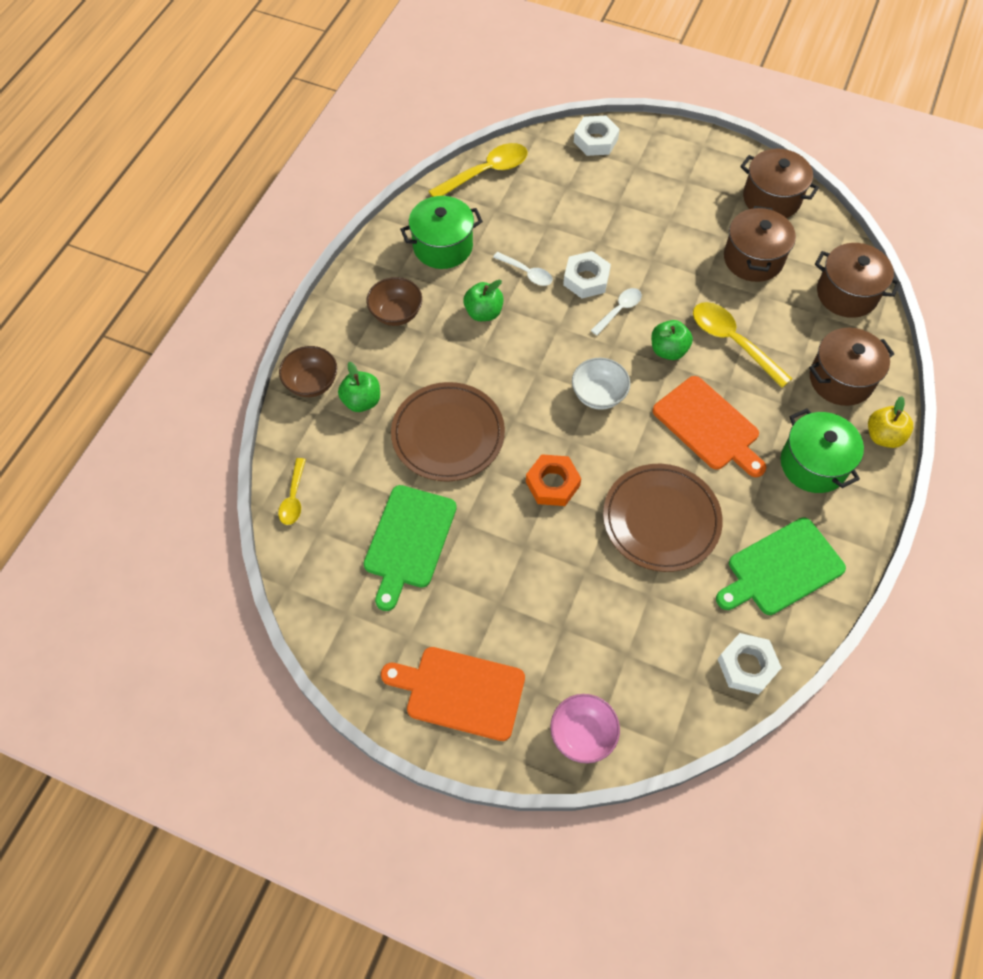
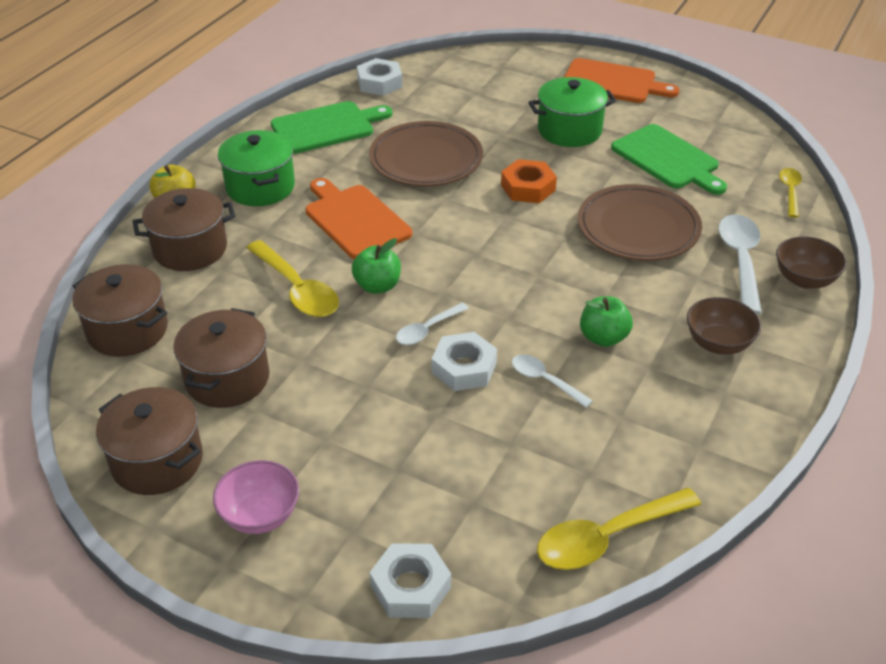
camera: 175 degrees left, 20 degrees down
green apple [338,361,380,412] -> white spoon [718,214,762,314]
green cutting board [364,485,457,611] -> green cutting board turned 120 degrees clockwise [611,124,727,195]
green pot [400,196,483,269] -> green pot moved to [528,77,616,147]
pink bowl [550,694,620,763] -> pink bowl moved to [213,460,299,534]
white bowl [572,358,630,410] -> none

